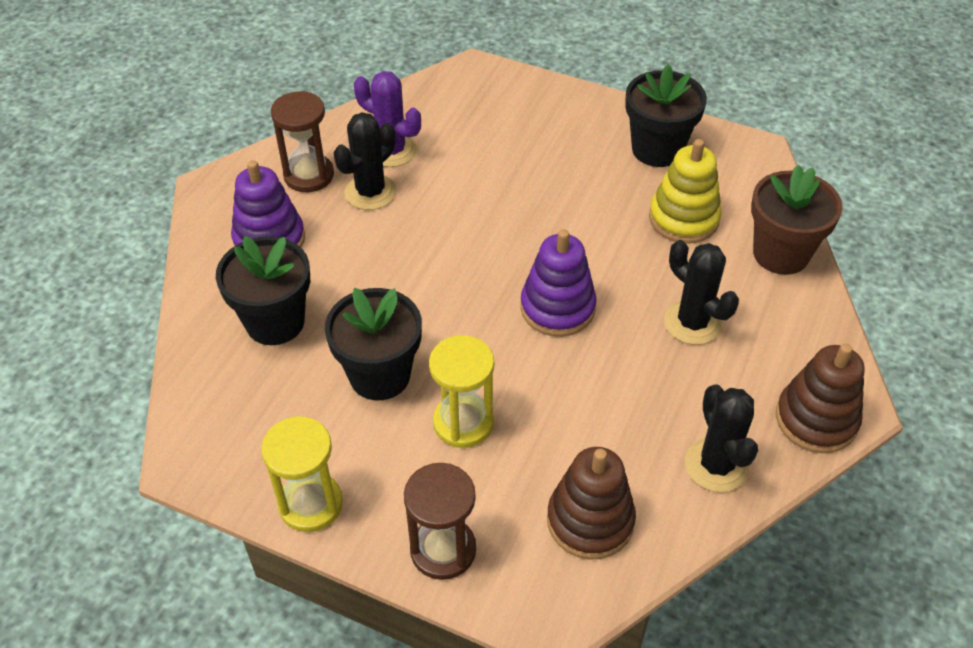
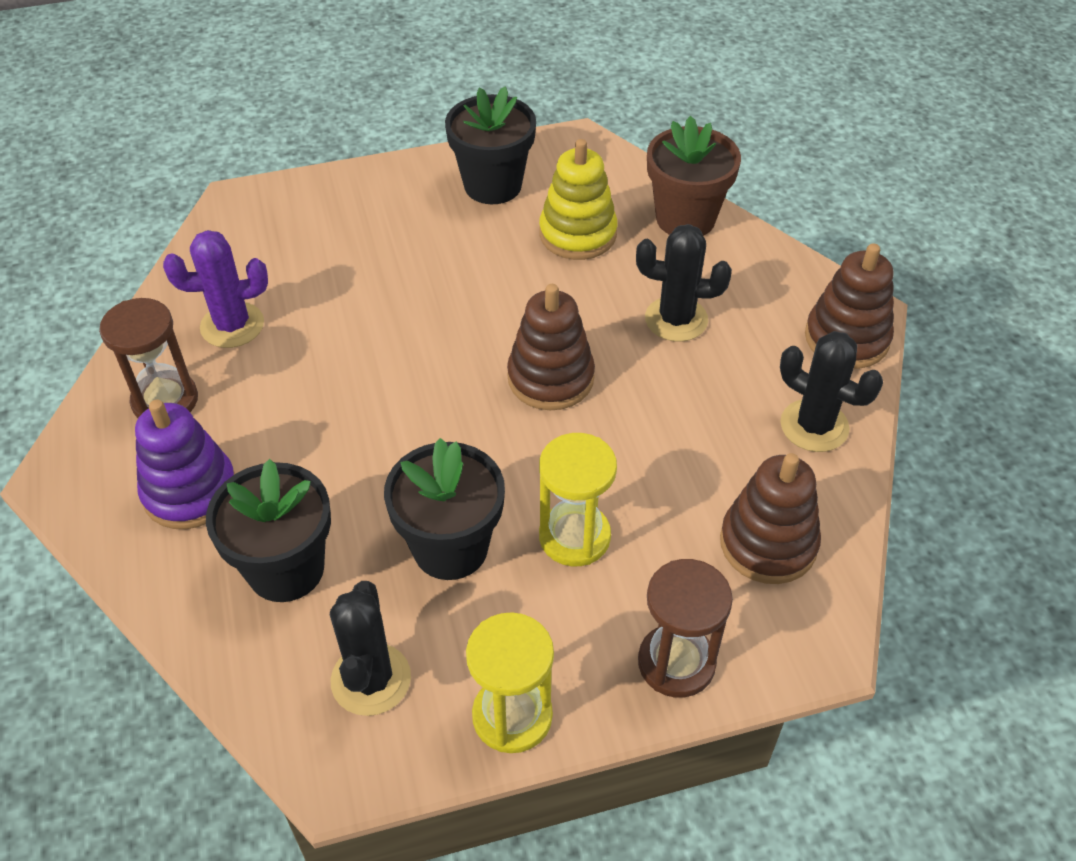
camera: 40 degrees left, 0 degrees up
black cactus [333,112,397,210] -> black cactus moved to [330,581,411,716]
purple stacking toy [520,229,597,337] -> brown stacking toy [507,284,595,410]

